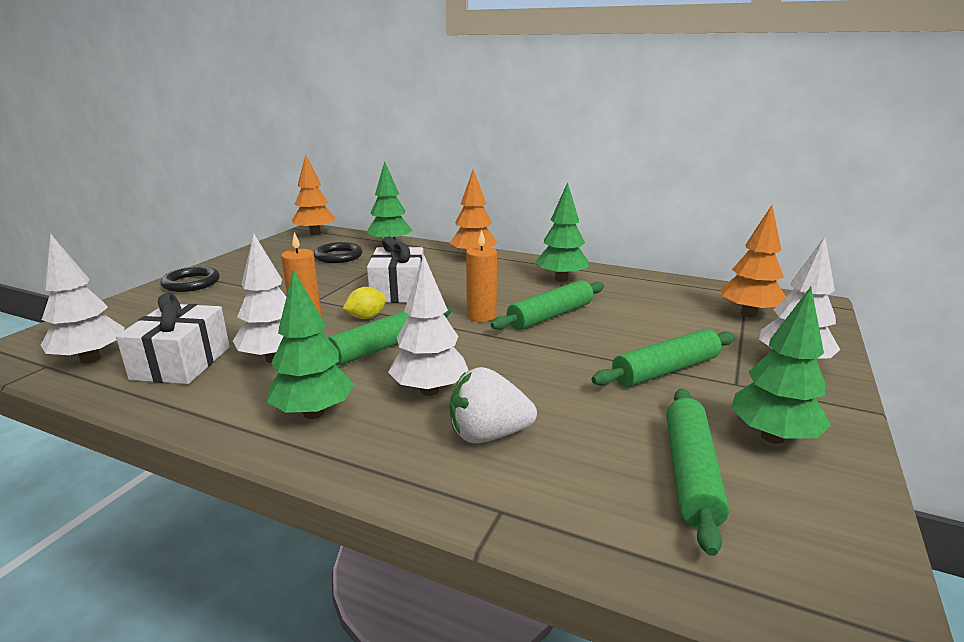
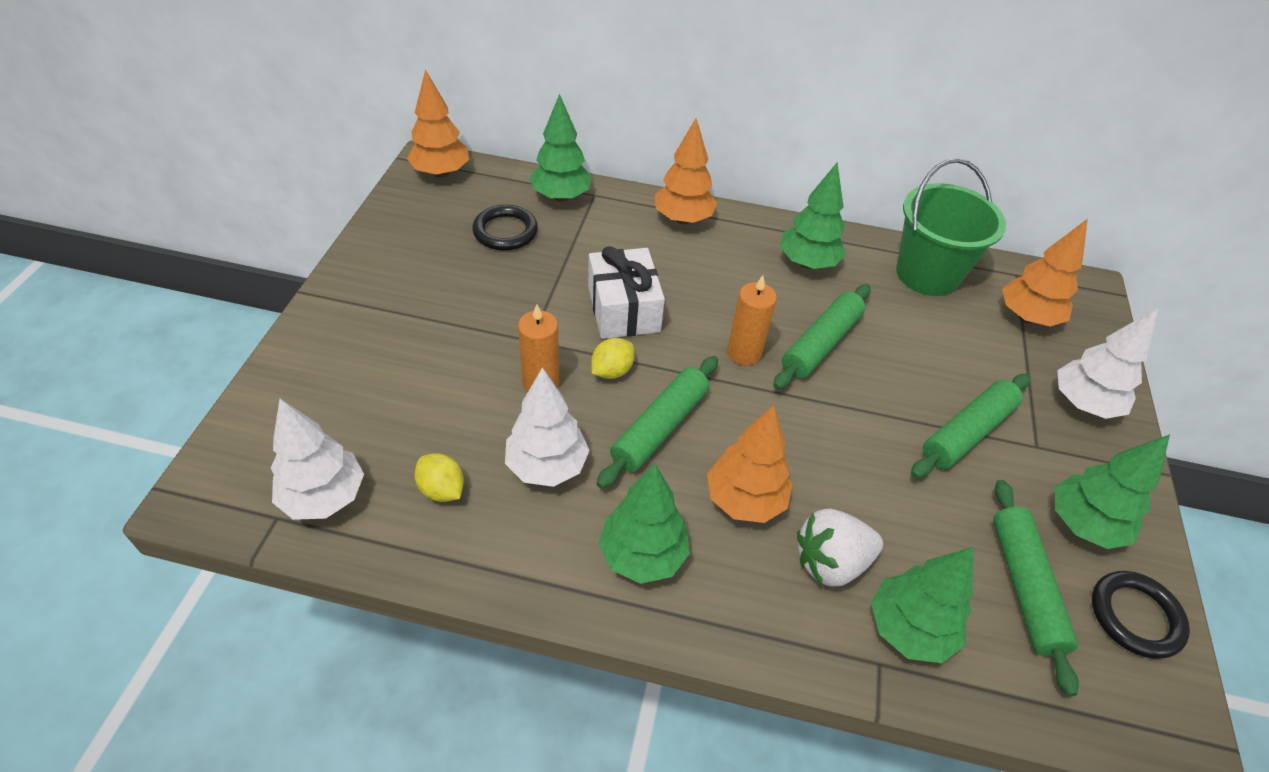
camera: 15 degrees left, 25 degrees up
white gift [116,293,230,384] -> yellow lemon [414,453,464,502]
black ring [161,266,220,292] -> black ring moved to [1092,571,1190,659]
white tree [388,255,469,396] -> orange tree [707,405,792,523]
none -> green tree [871,547,974,663]
none -> green bucket [896,158,1006,296]

